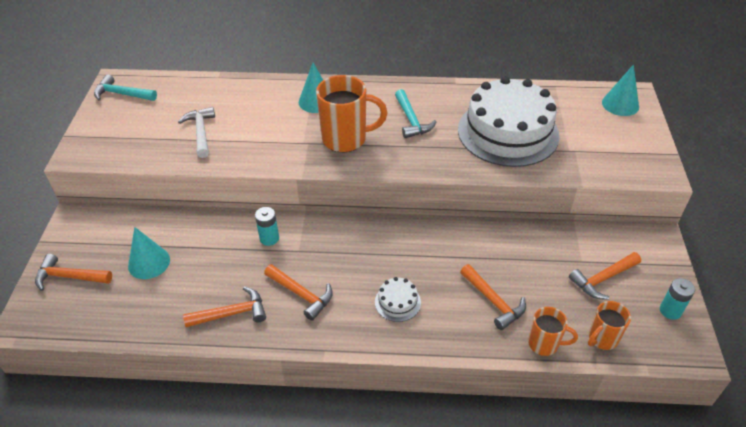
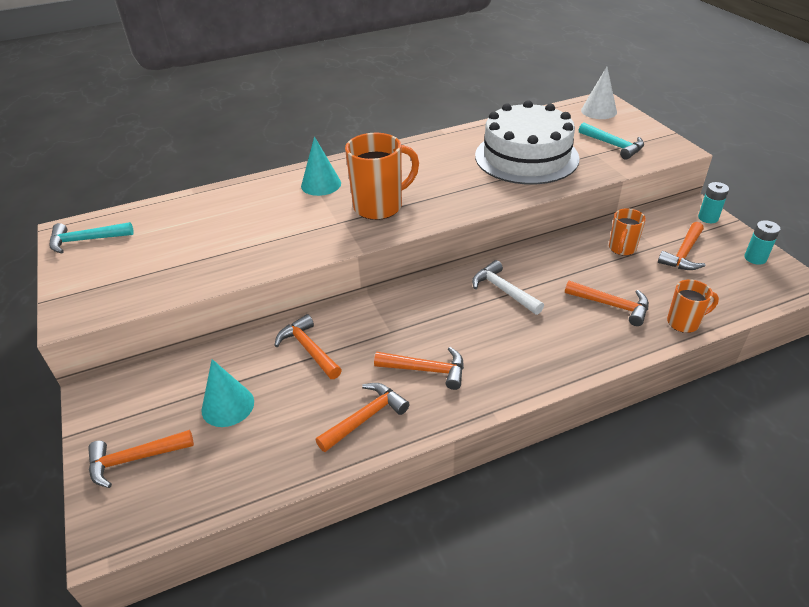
camera: 25 degrees left, 5 degrees down
white hammer [178,107,215,158] -> white hammer moved to [472,260,544,315]
turquoise battery [255,207,279,246] -> turquoise battery moved to [698,182,729,223]
white cake [375,277,421,322] -> none
turquoise hammer [395,89,437,138] -> turquoise hammer moved to [579,123,644,160]
orange mug [588,301,631,350] -> orange mug moved to [609,208,646,255]
turquoise cone [602,65,639,116] -> white cone [581,67,617,119]
none -> orange hammer [274,314,342,379]

